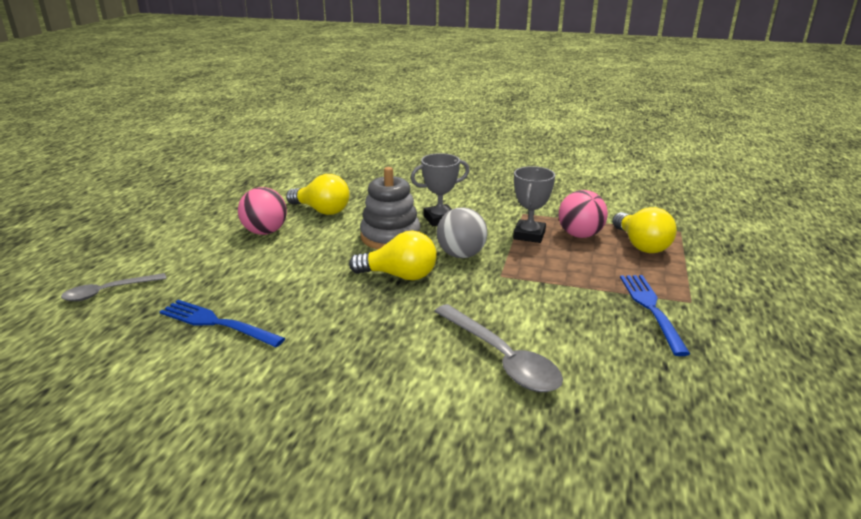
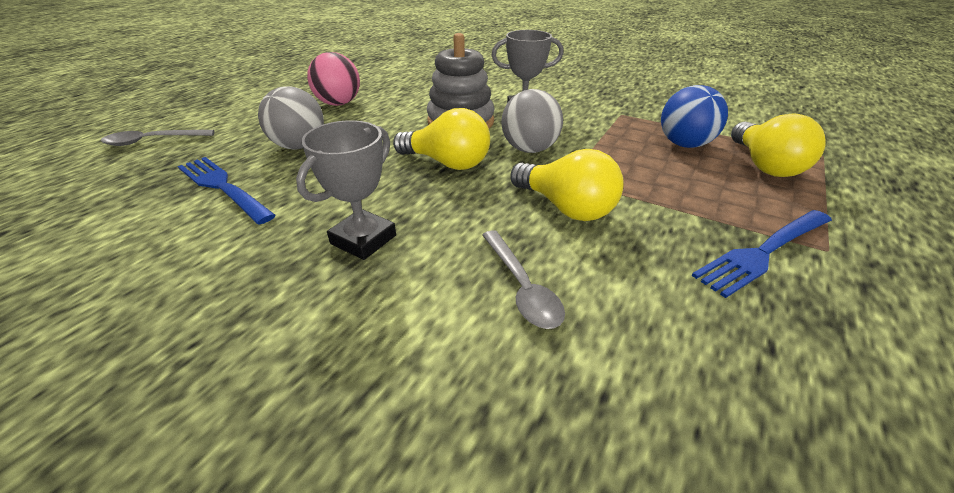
camera: 15 degrees right, 10 degrees up
yellow light bulb [286,174,350,215] -> yellow light bulb moved to [511,149,624,221]
grey spoon [434,304,563,392] -> grey spoon [482,230,565,329], size x0.63
grey trophy [513,166,555,243] -> grey trophy moved to [296,120,396,260]
pink ball [559,190,608,238] -> blue ball [661,85,728,148]
blue fork [620,275,690,356] -> blue fork turned 135 degrees counterclockwise [692,210,832,298]
none -> grey ball [258,86,324,149]

